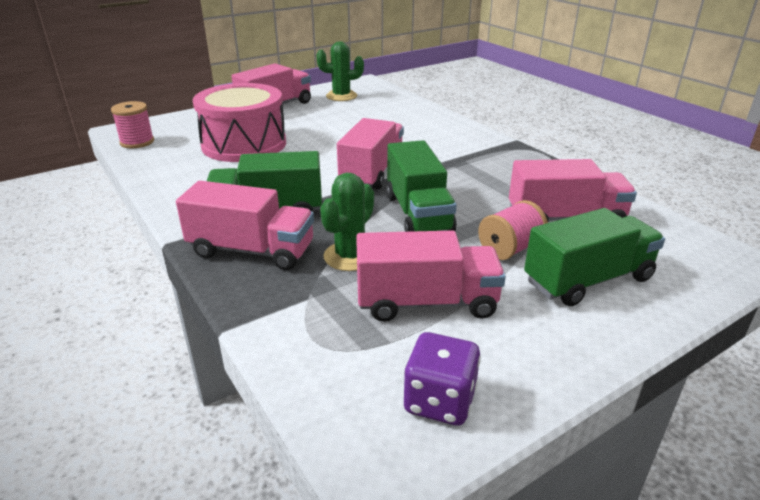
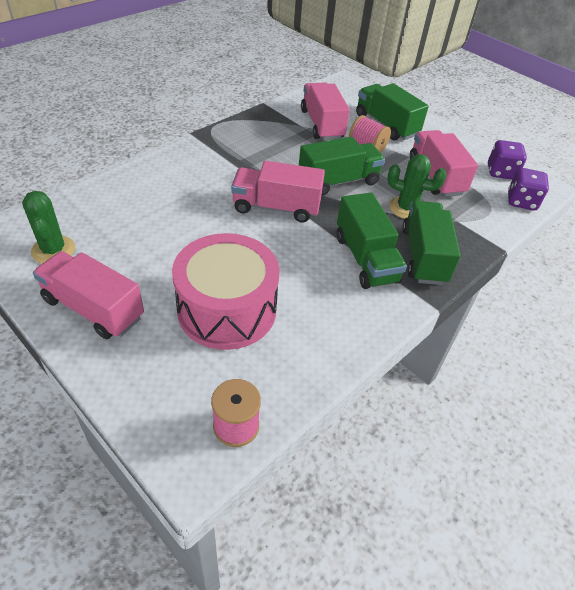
camera: 105 degrees left, 15 degrees up
pink truck [176,181,314,270] -> green truck [402,201,461,285]
none -> purple dice [508,168,549,210]

